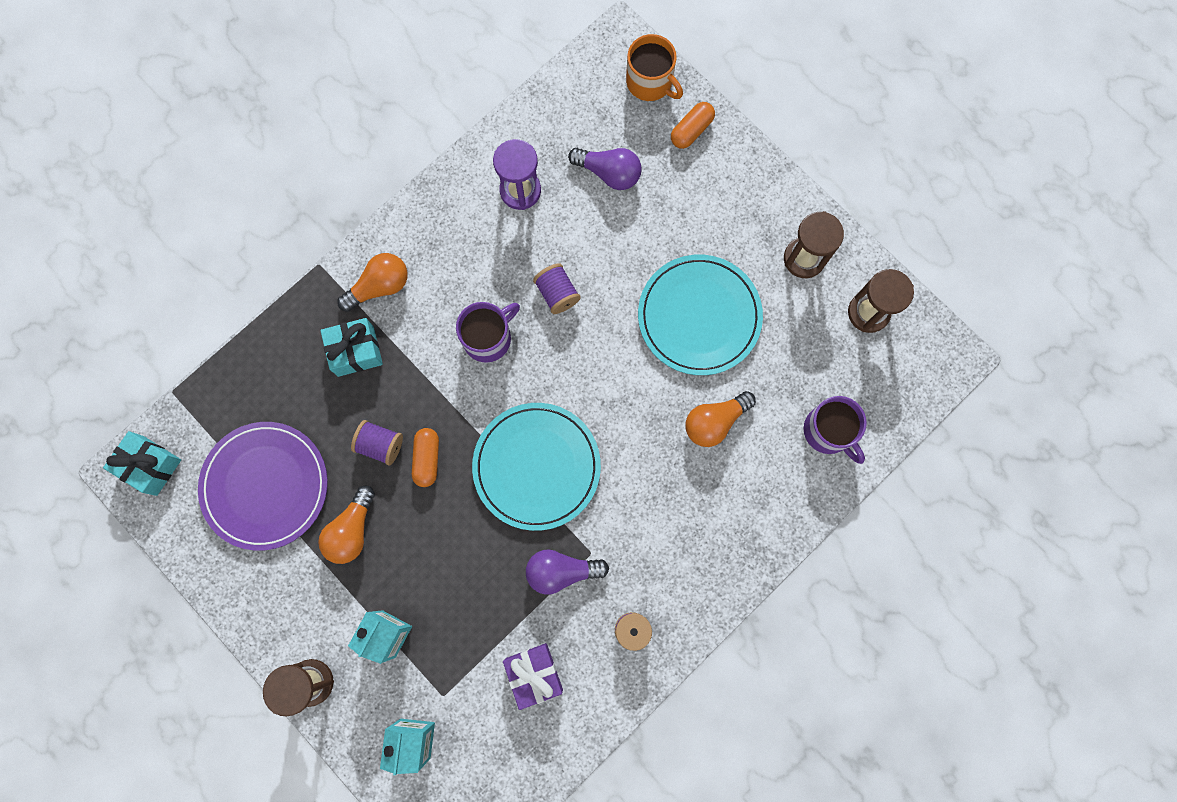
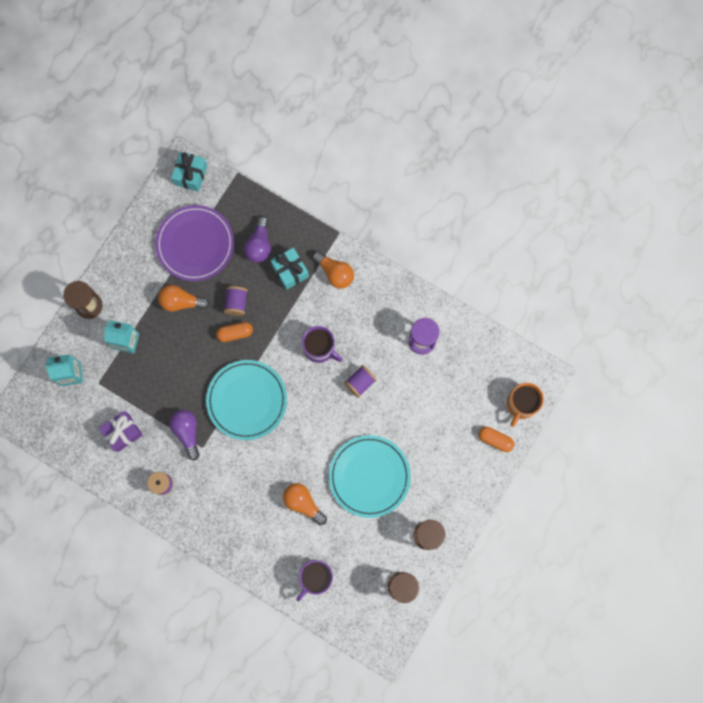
camera: 75 degrees right, 0 degrees up
purple light bulb [568,148,641,190] -> purple light bulb moved to [244,216,271,263]

